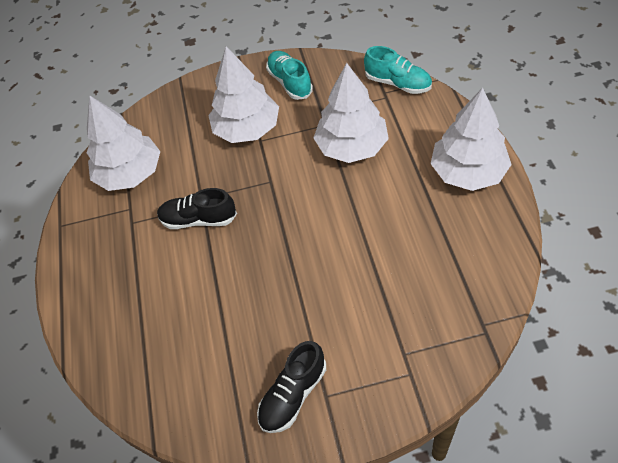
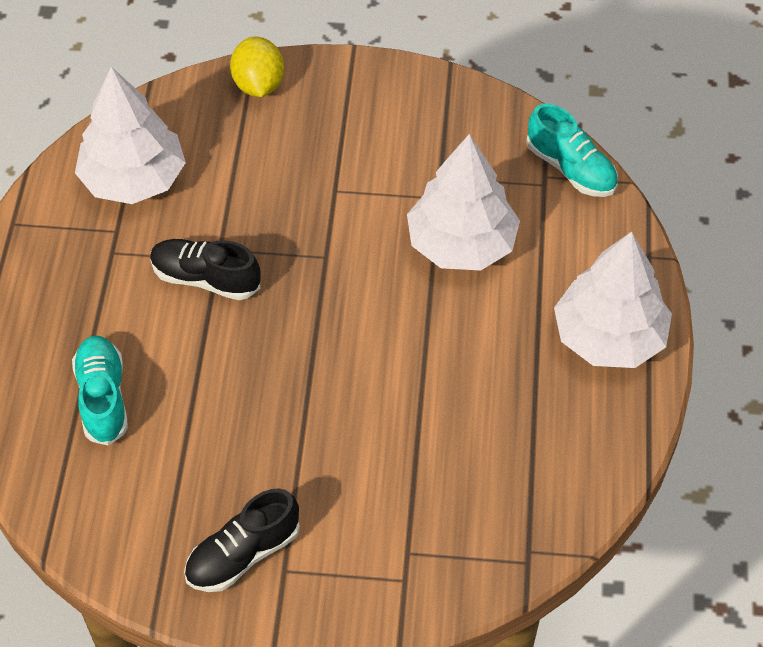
camera: 10 degrees right, 0 degrees up
white tree [208,47,279,143] -> none
turquoise shoe [266,51,313,100] -> turquoise shoe moved to [72,336,128,446]
none -> yellow lemon [230,37,284,97]

